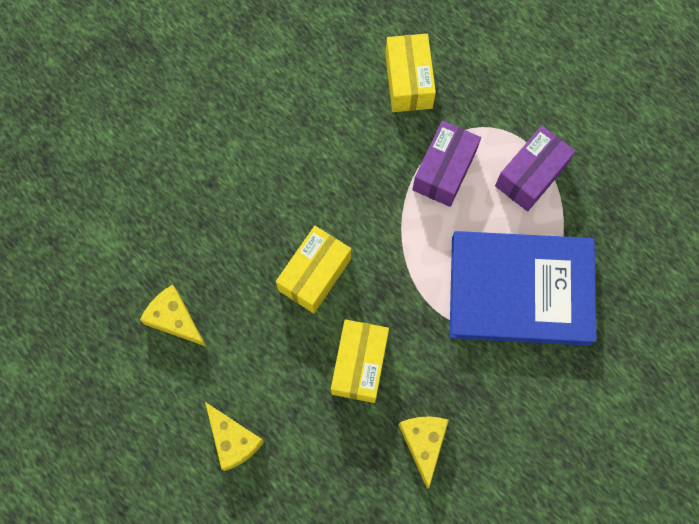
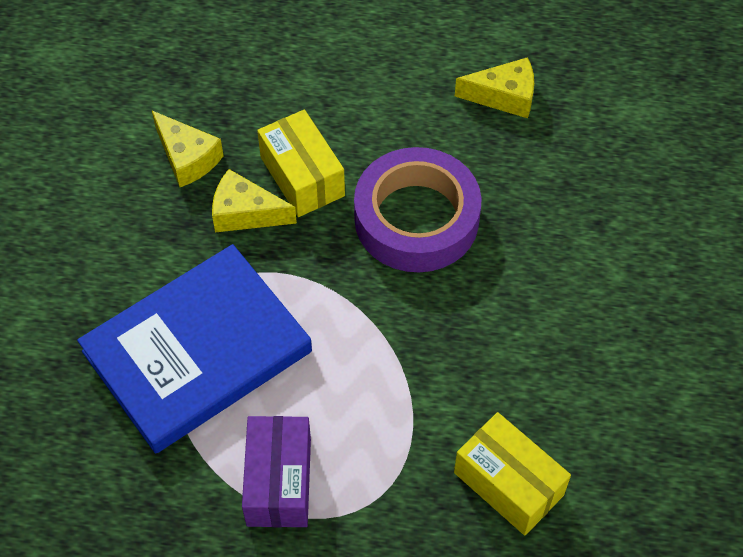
camera: 140 degrees right, 15 degrees down
yellow cheese [205,402,265,471] -> yellow cheese moved to [212,169,297,232]
yellow box [276,226,351,313] -> purple tape [354,147,482,272]
purple box [412,121,481,207] -> none

